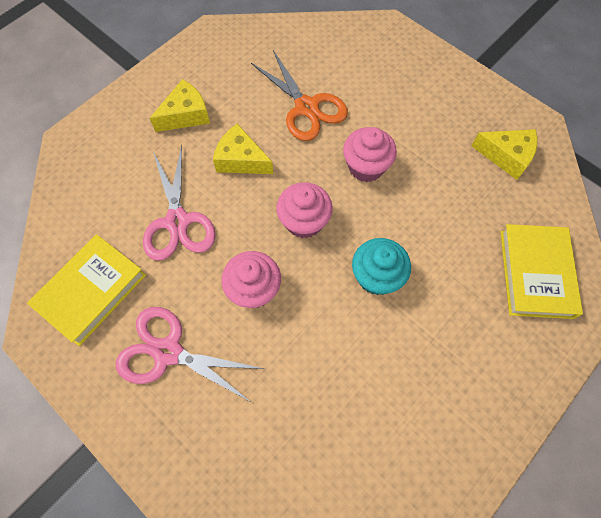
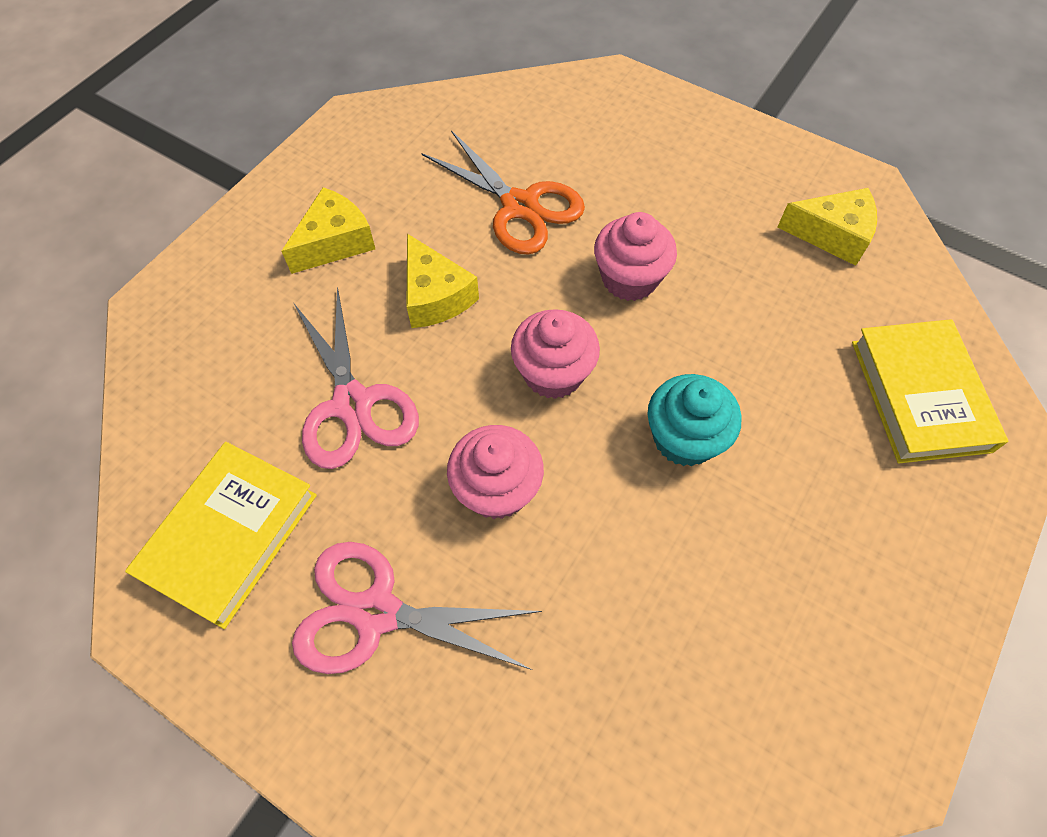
camera: 10 degrees left, 5 degrees down
yellow cheese [213,124,273,174] -> yellow cheese turned 135 degrees counterclockwise [406,234,479,328]

